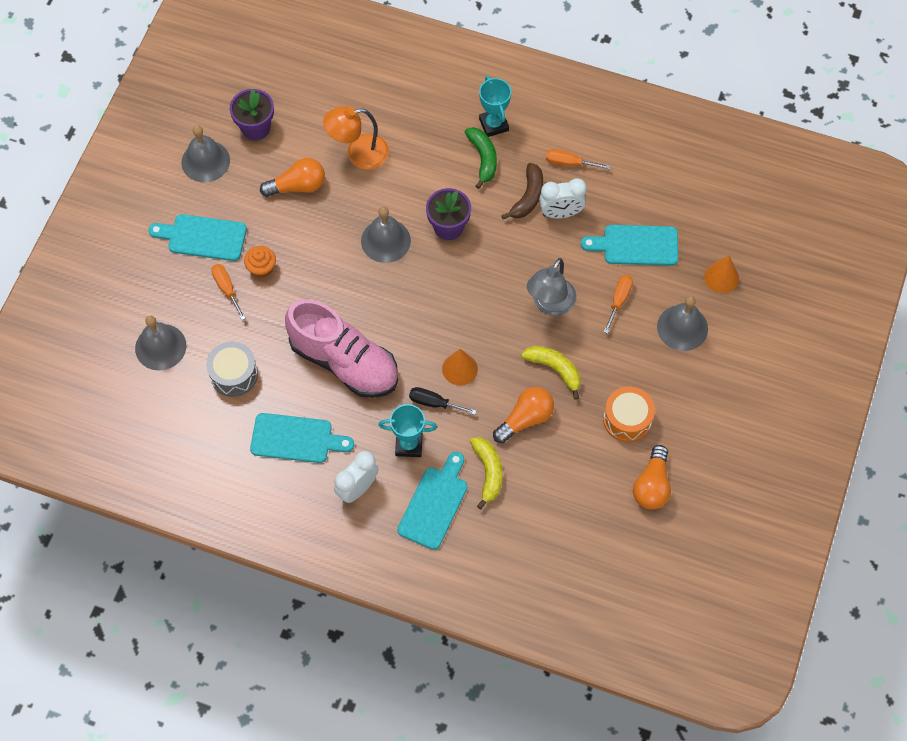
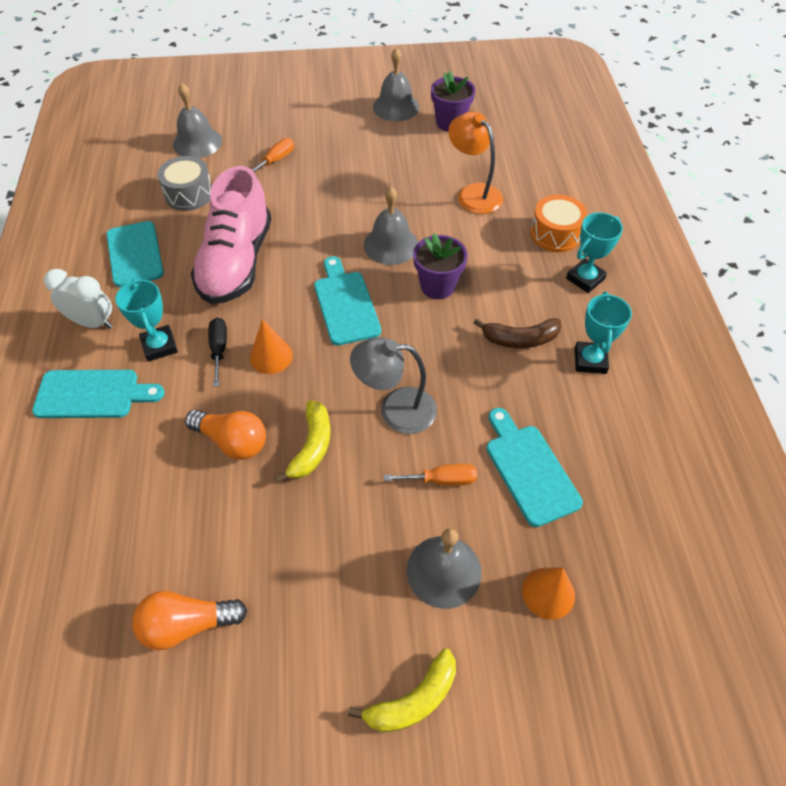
camera: 65 degrees right, 10 degrees down
turquoise cutting board [148,214,247,261] -> turquoise cutting board moved to [314,256,381,346]
orange cupcake [244,246,276,278] -> none
orange light bulb [260,158,325,197] -> none
green banana [465,127,497,189] -> none
yellow banana [470,437,503,509] -> yellow banana moved to [348,649,456,732]
white clock [539,179,587,218] -> none
orange screwdriver [546,149,610,169] -> turquoise trophy [575,292,632,374]
orange drum [603,387,655,442] -> orange drum moved to [530,195,588,252]

